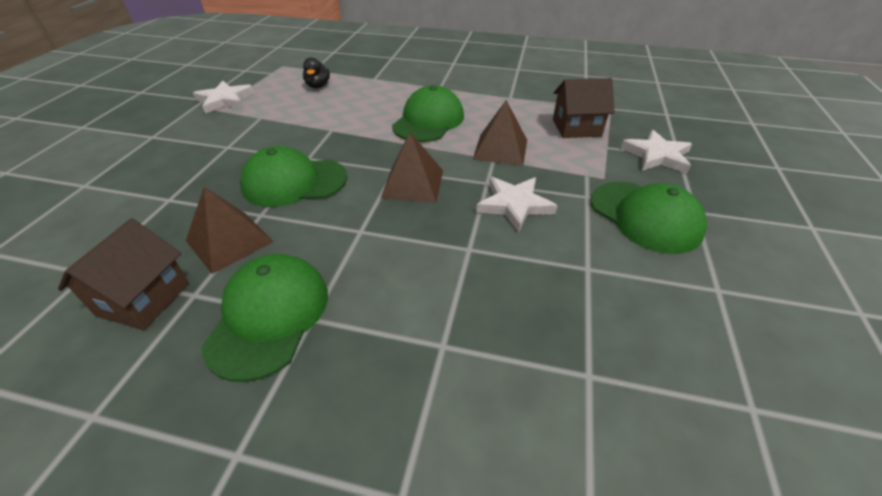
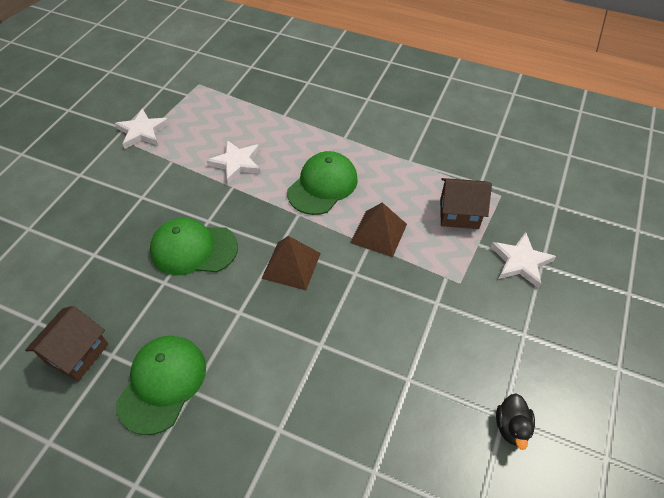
camera: 10 degrees right, 10 degrees up
brown pyramid [186,187,274,274] -> none
black duck [303,57,330,88] -> black duck moved to [496,393,535,450]
white star [476,177,558,232] -> white star moved to [207,140,261,184]
green cap [591,182,707,254] -> none

